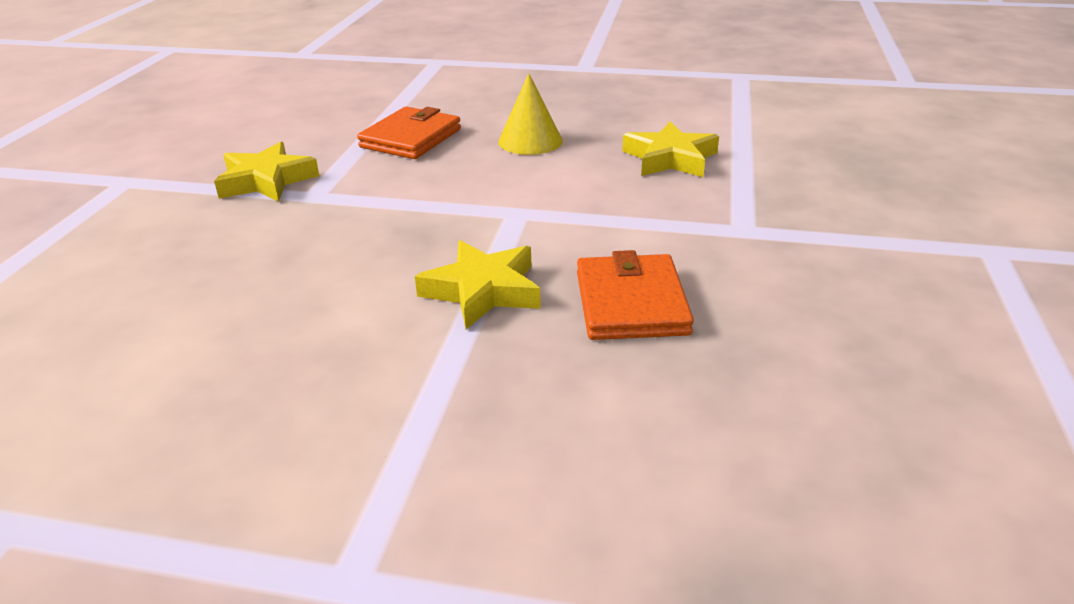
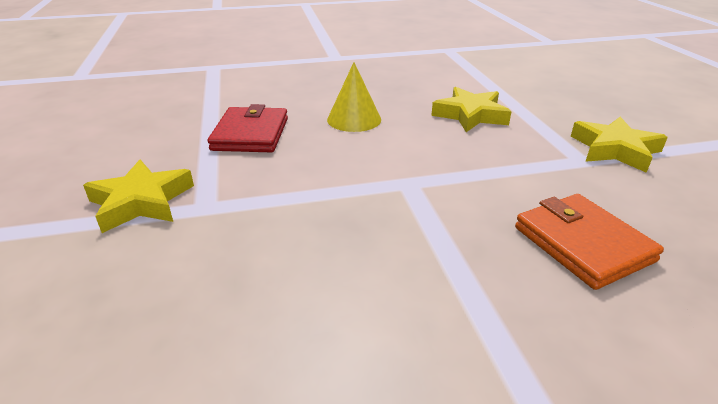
camera: 25 degrees left, 0 degrees up
orange wallet [357,107,461,159] -> red wallet [207,104,288,152]
yellow star [415,240,541,329] -> yellow star moved to [571,117,668,173]

